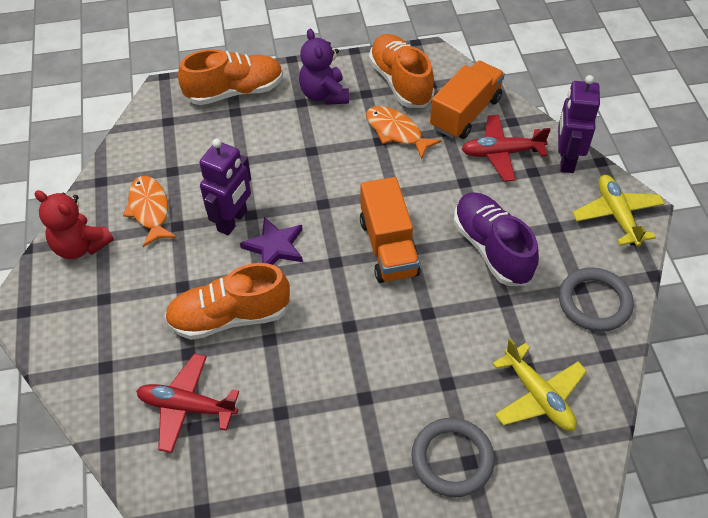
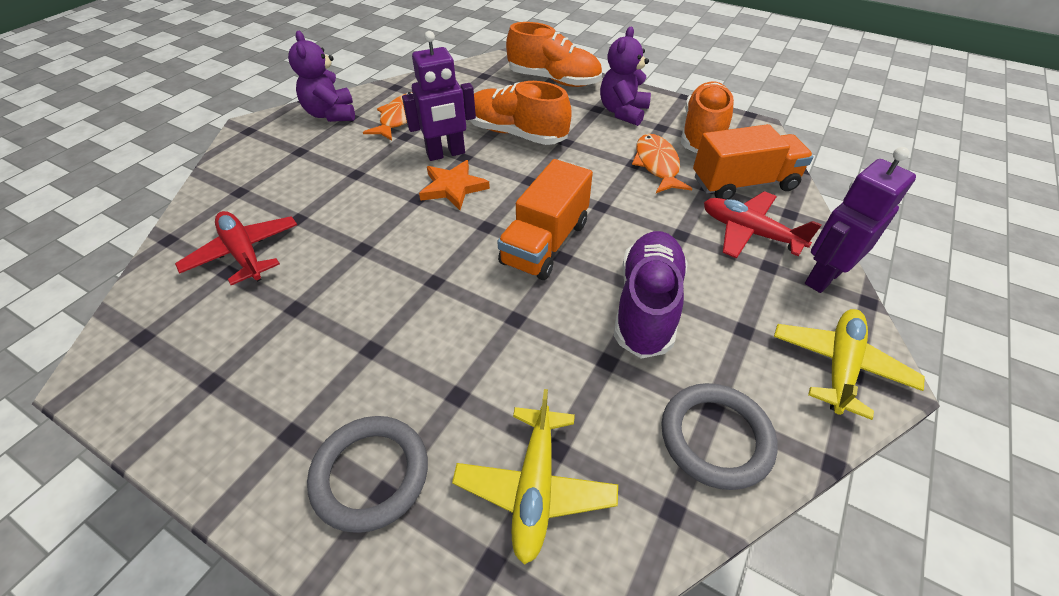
camera: 40 degrees right, 5 degrees down
red teddy bear [35,190,114,259] -> purple teddy bear [288,31,355,122]
orange shoe [165,263,290,340] -> orange shoe moved to [470,81,572,145]
purple star [240,217,303,265] -> orange star [419,160,490,210]

